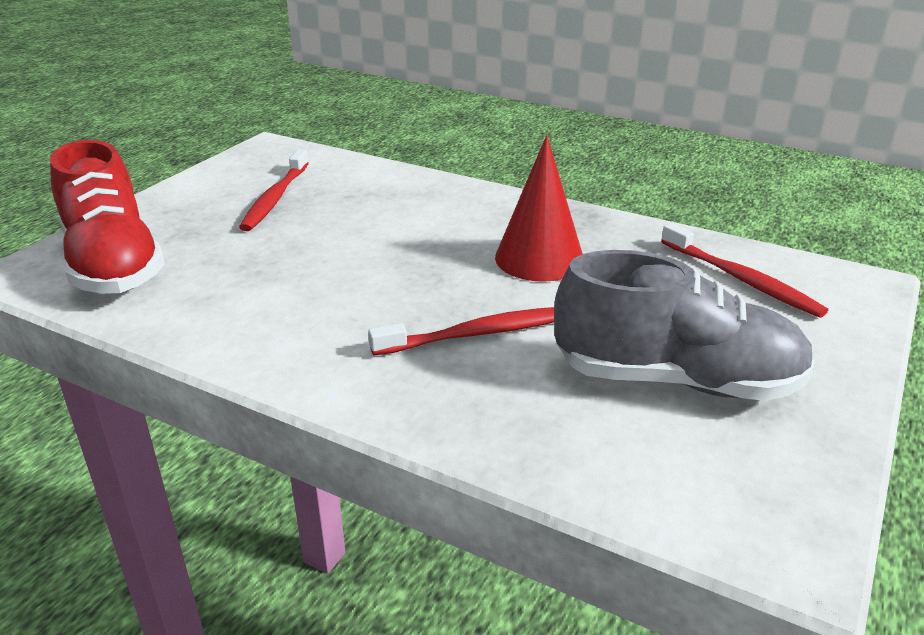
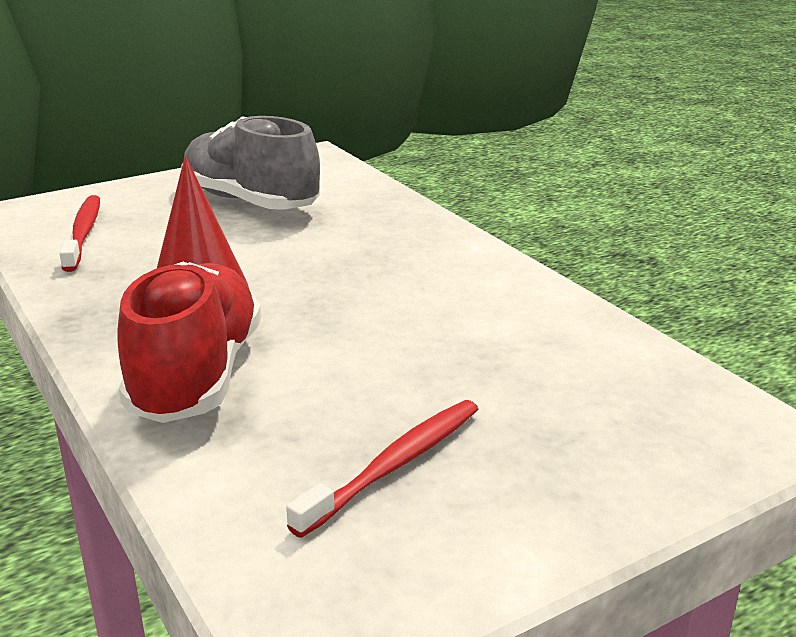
camera: 150 degrees left, 5 degrees down
red shoe [50,140,165,294] -> red shoe moved to [117,262,262,423]
red toothbrush [368,307,554,356] -> none

